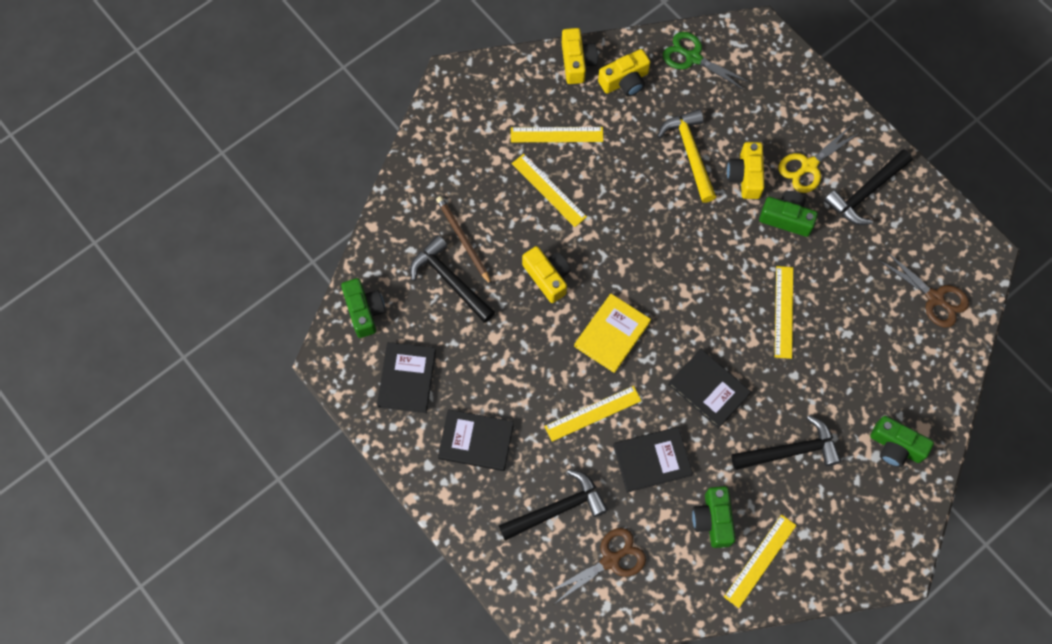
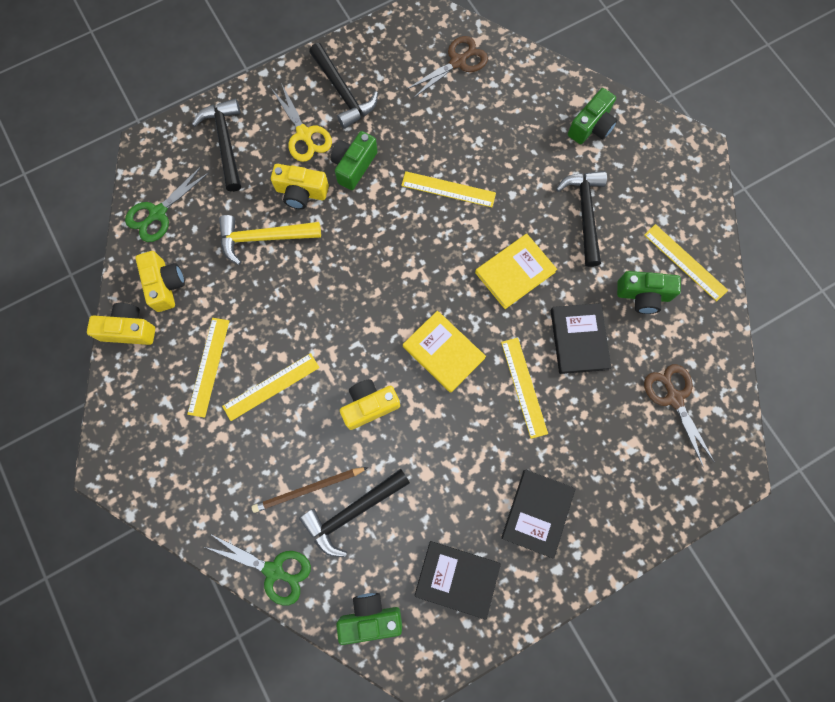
camera: 80 degrees left, 5 degrees up
black hammer [499,469,608,541] -> black hammer moved to [192,99,241,192]
black book [668,349,751,429] -> yellow book [475,234,557,309]
none -> green scissors [205,534,311,606]

